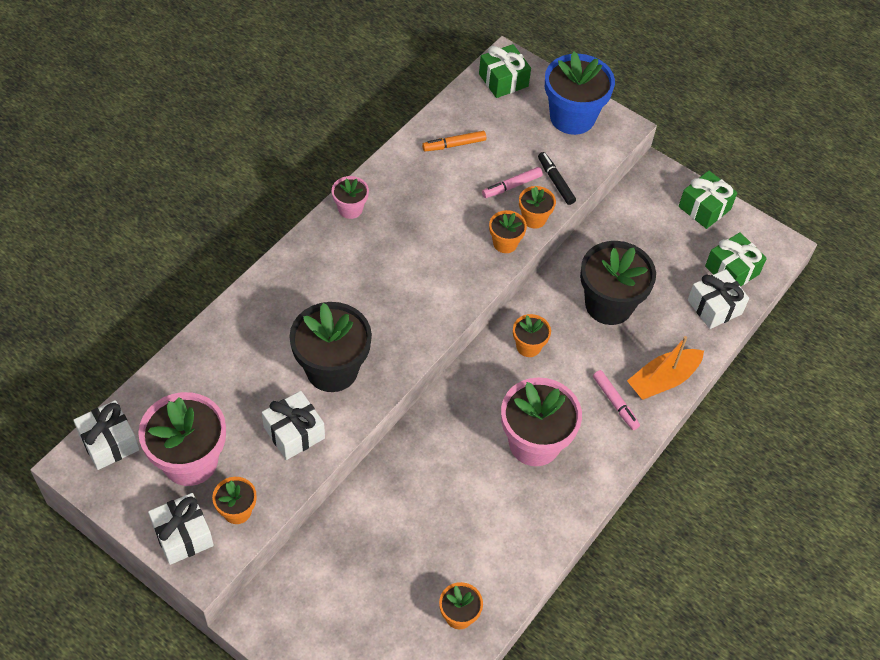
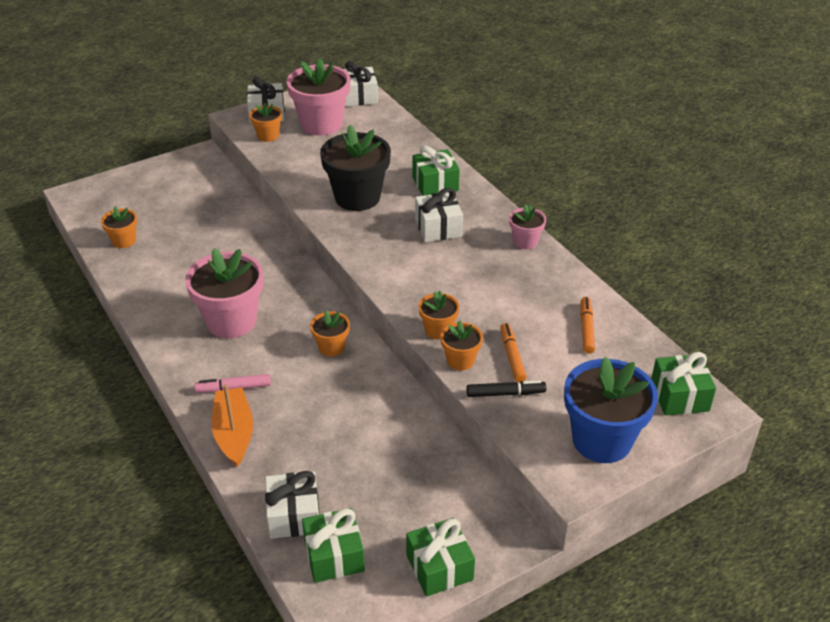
camera: 115 degrees right, 15 degrees down
white gift [262,391,325,460] -> white gift moved to [415,188,463,242]
pink marker [482,167,543,198] -> orange marker [500,323,527,382]
black flower pot [580,241,656,325] -> none
none -> green gift [412,146,460,196]

